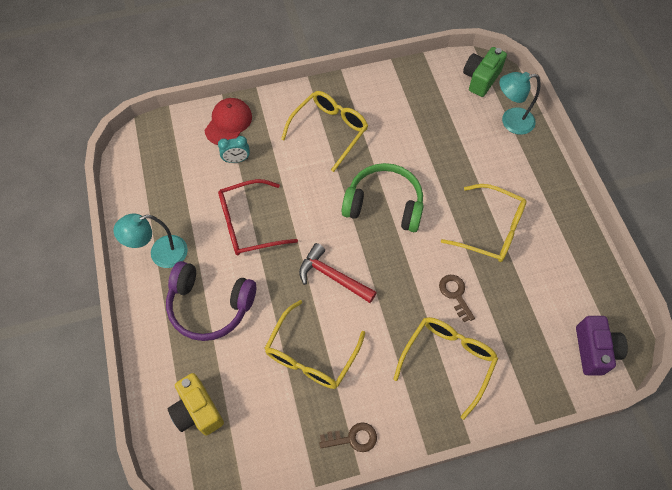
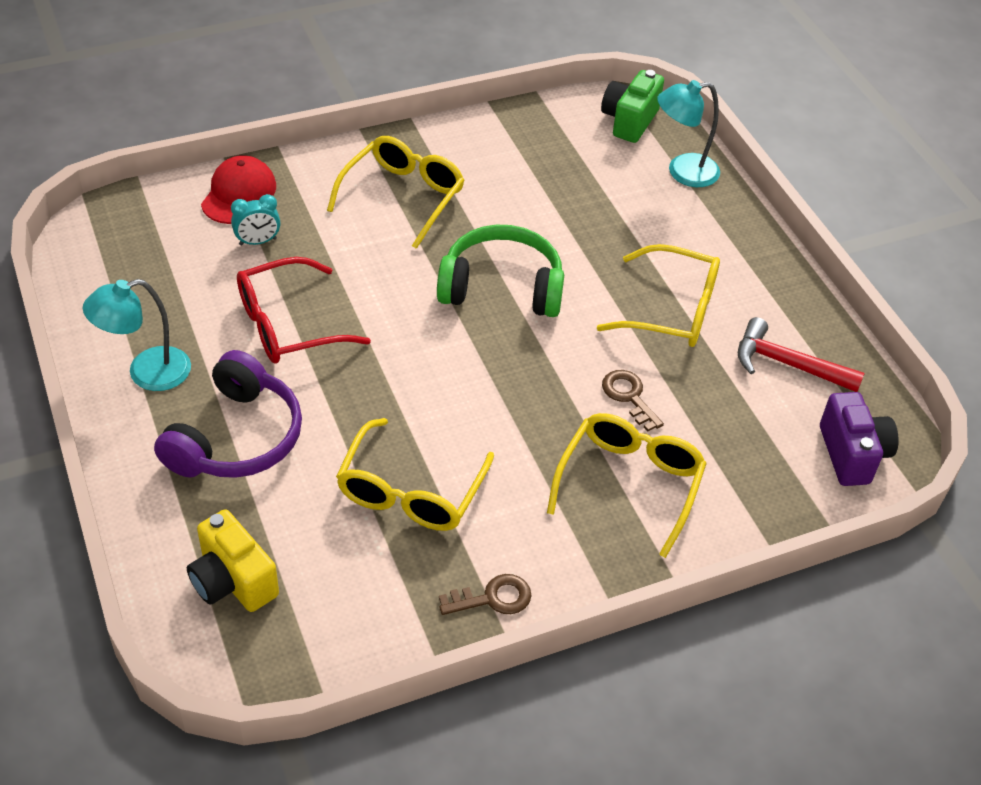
camera: 10 degrees left, 15 degrees down
purple headphones [166,261,256,341] -> purple headphones turned 75 degrees counterclockwise [154,350,302,478]
red hammer [299,243,377,303] -> red hammer moved to [738,317,865,392]

